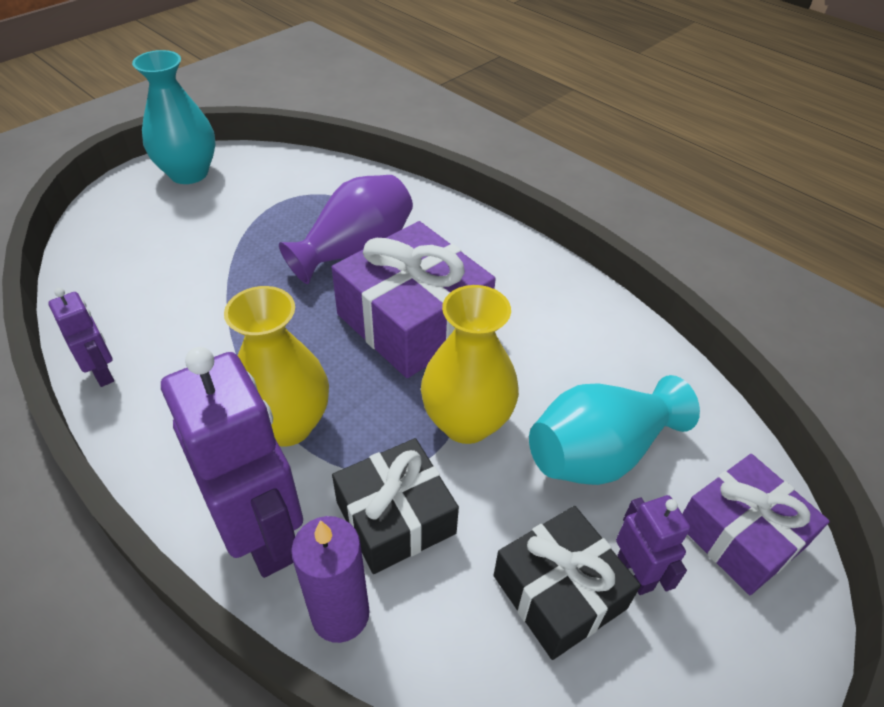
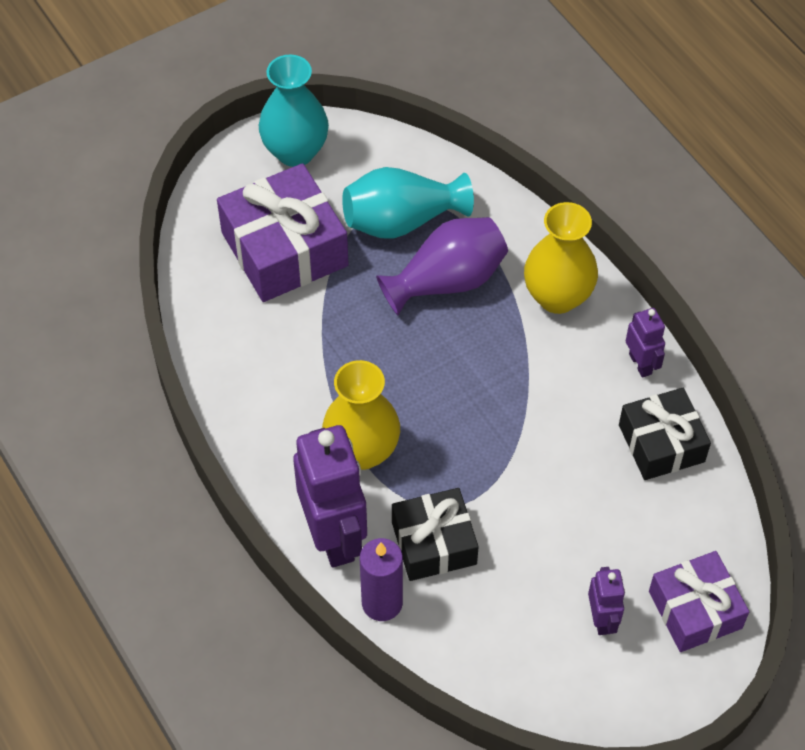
camera: 15 degrees right, 10 degrees up
purple robot [48,288,114,387] -> purple robot moved to [626,308,665,378]
purple gift [332,221,496,378] -> purple gift moved to [217,163,349,302]
yellow vase [421,285,519,444] -> yellow vase moved to [524,202,598,314]
black gift [494,506,641,660] -> black gift moved to [619,388,711,480]
turquoise vase [529,375,700,485] -> turquoise vase moved to [342,167,474,239]

